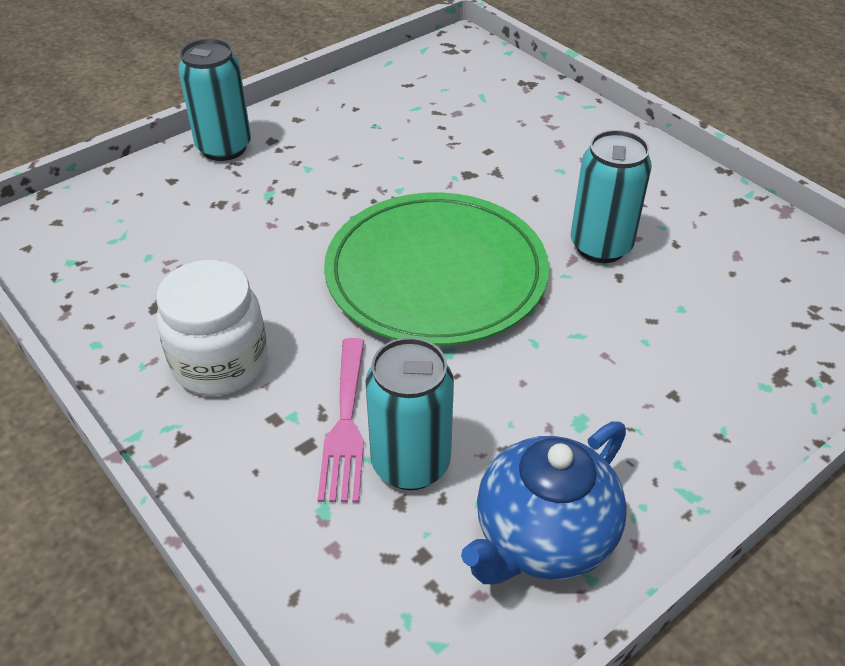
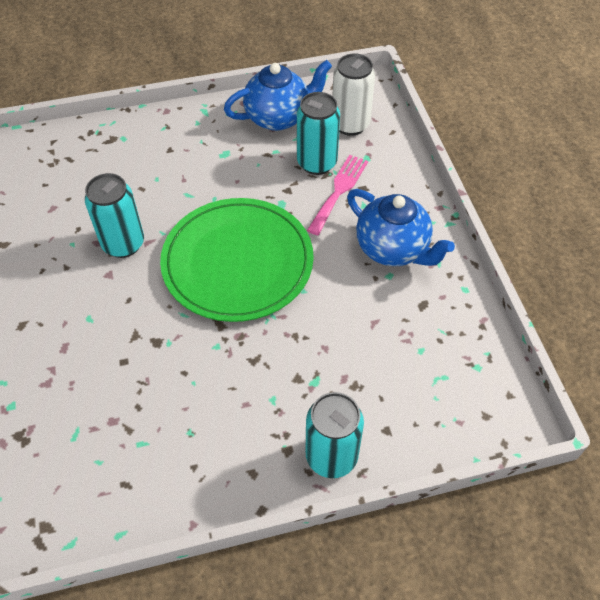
camera: 155 degrees left, 10 degrees up
white jar [156,260,268,396] -> blue teapot [347,189,455,266]
none -> white can [332,53,375,136]

